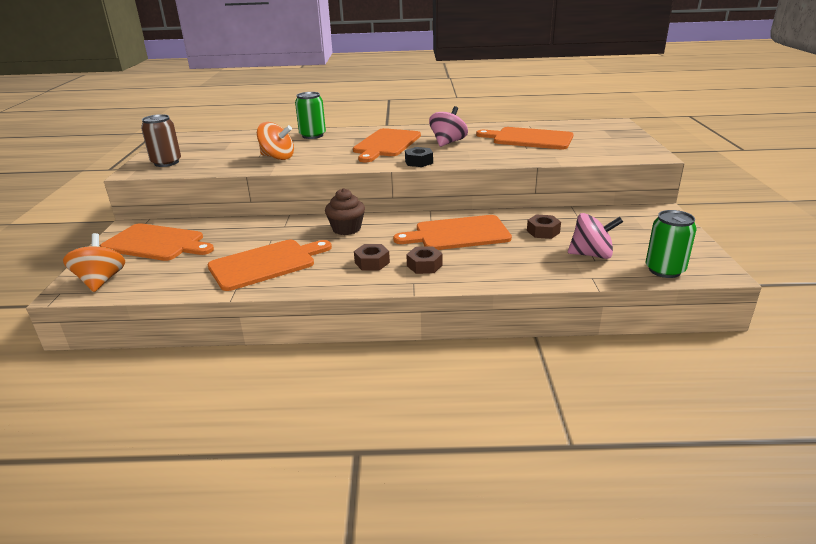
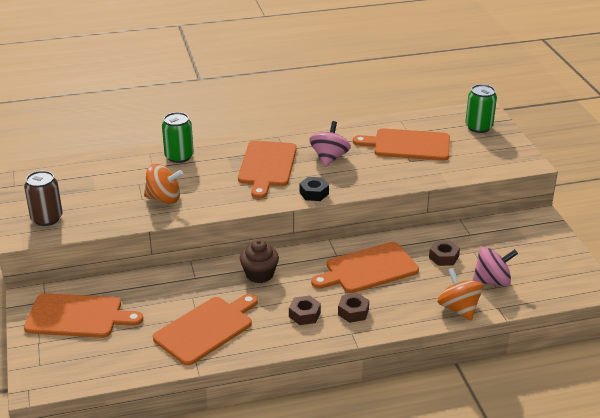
camera: 15 degrees left, 5 degrees up
orange spinning top [63,233,125,292] -> orange spinning top moved to [437,268,484,321]
green can [646,210,697,278] -> green can moved to [465,84,497,133]

